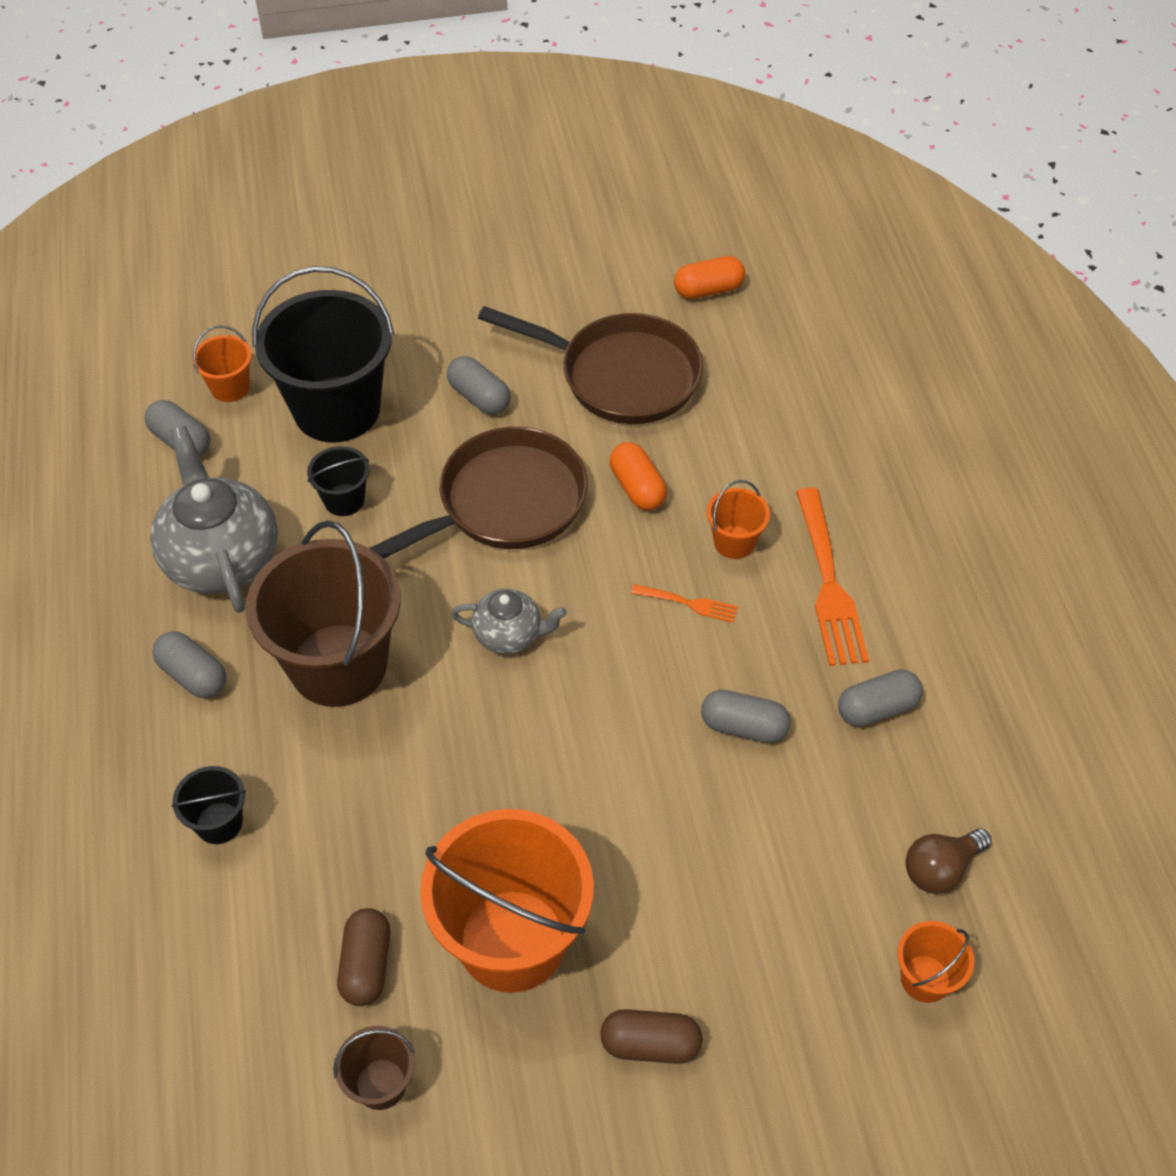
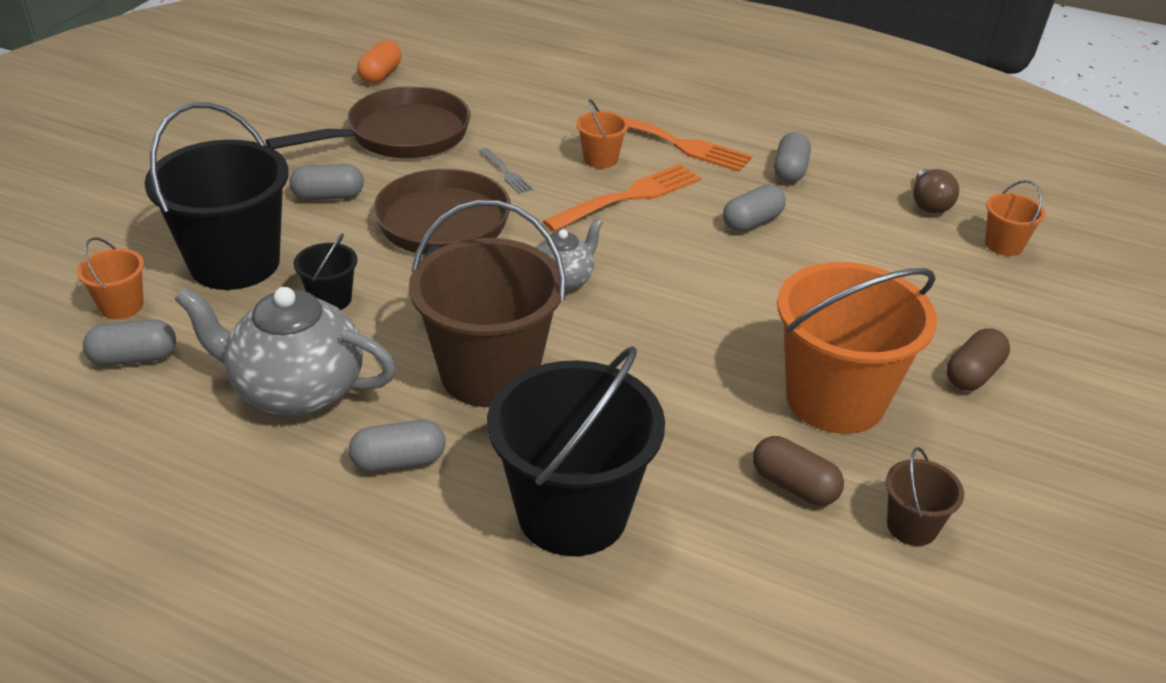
camera: 55 degrees left, 15 degrees down
black bucket [171,766,246,844] -> black bucket [487,346,665,556], size x2.22
orange capsule [610,442,667,510] -> grey fork [480,148,533,194]
orange fork [631,584,738,623] -> orange fork [543,164,701,232], size x2.01

